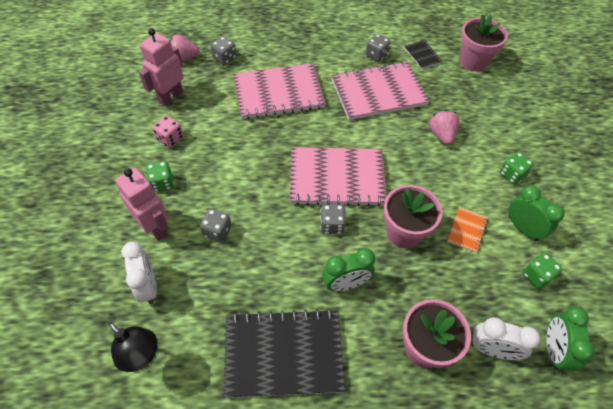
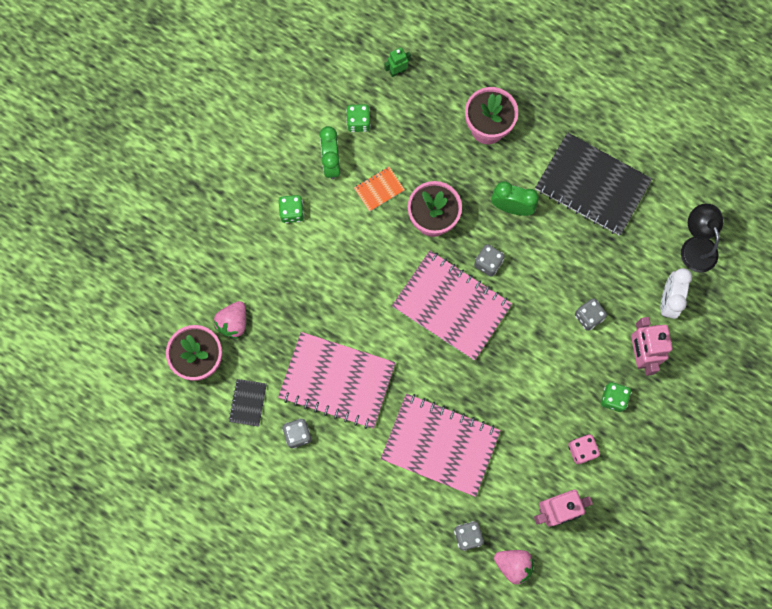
camera: 145 degrees left, 20 degrees up
pink strawberry [429,110,459,145] -> pink strawberry moved to [214,301,246,339]
white clock [471,317,540,360] -> none
green clock [546,307,595,371] -> green robot [384,47,411,77]

